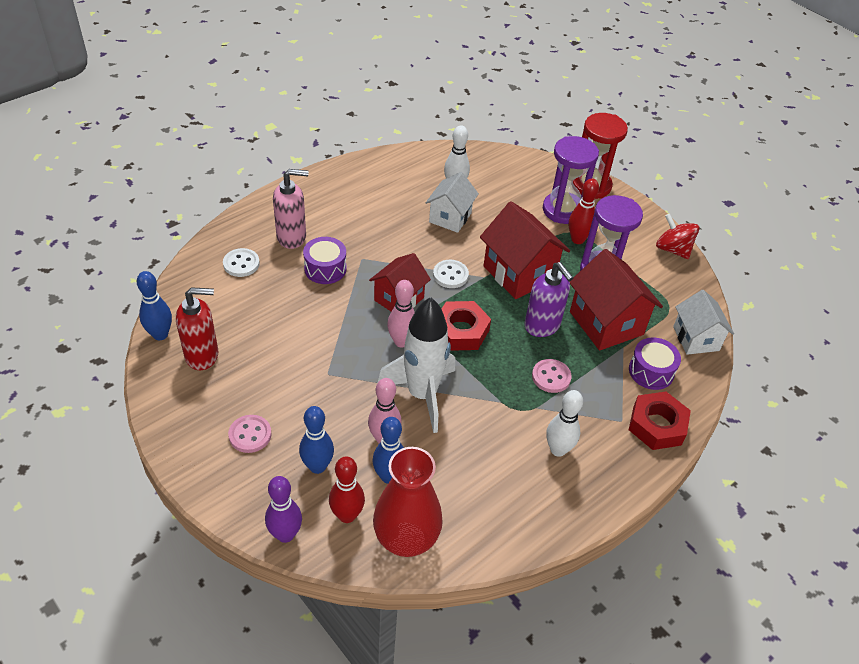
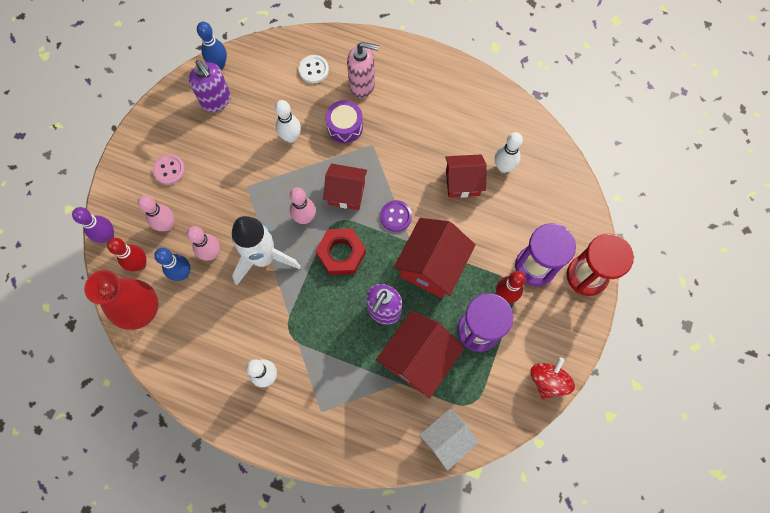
camera: 65 degrees right, 25 degrees up
red soap dispenser [176,287,218,370] -> purple soap dispenser [189,60,231,112]
pink soap dispenser [273,169,308,249] -> pink soap dispenser turned 45 degrees counterclockwise [347,42,379,98]
blue bowling pin [299,406,334,474] -> pink bowling pin [138,195,174,231]
white house [426,172,479,233] -> red house [445,154,487,198]
white button [433,260,469,288] -> purple button [380,200,412,232]
pink button [532,359,571,393] -> none
purple drum [629,337,681,390] -> none
red nut [629,392,691,450] -> none
none -> white bowling pin [275,100,301,143]

